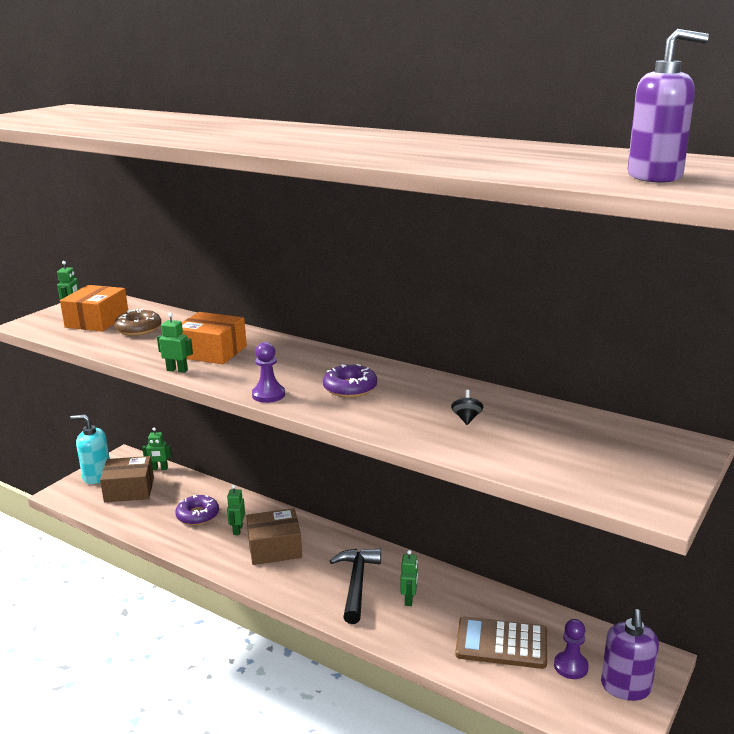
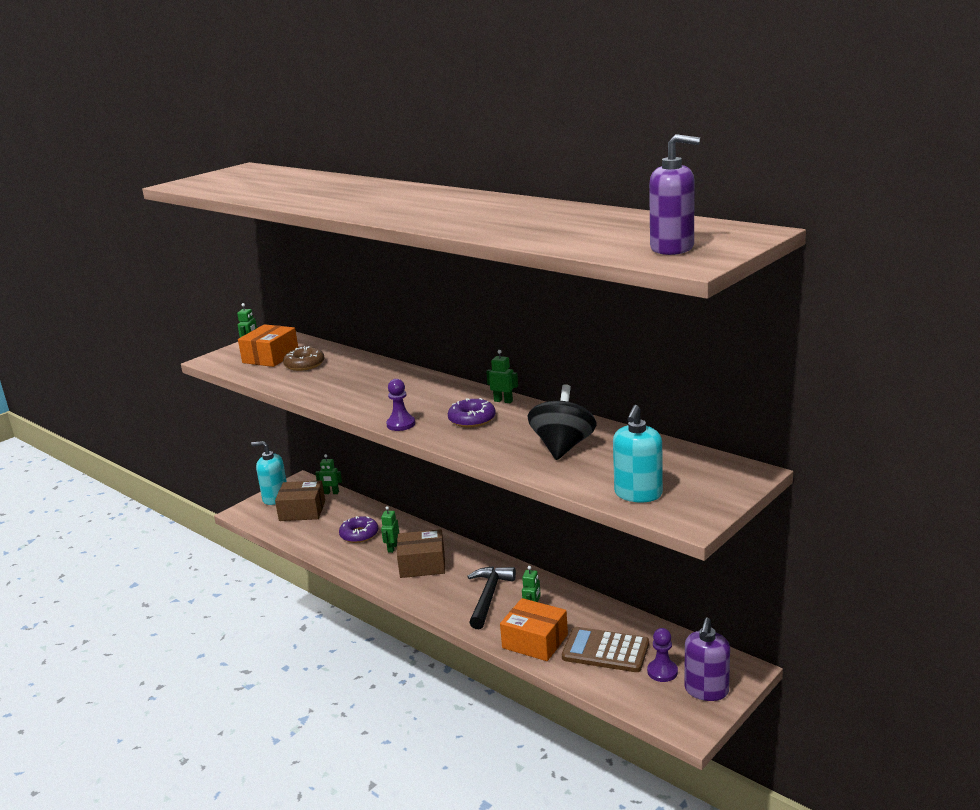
camera: 10 degrees right, 0 degrees up
green robot [157,313,193,373] -> green robot moved to [486,350,518,403]
orange box [182,312,247,364] -> orange box moved to [500,598,568,661]
black spinning top [451,390,483,425] -> black spinning top [528,384,596,460], size x2.46
none -> turquoise soap dispenser [613,405,663,502]

